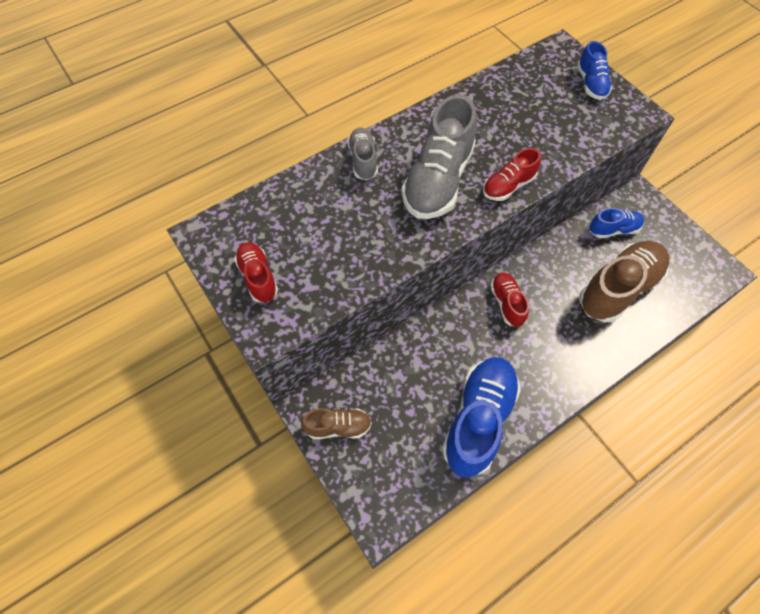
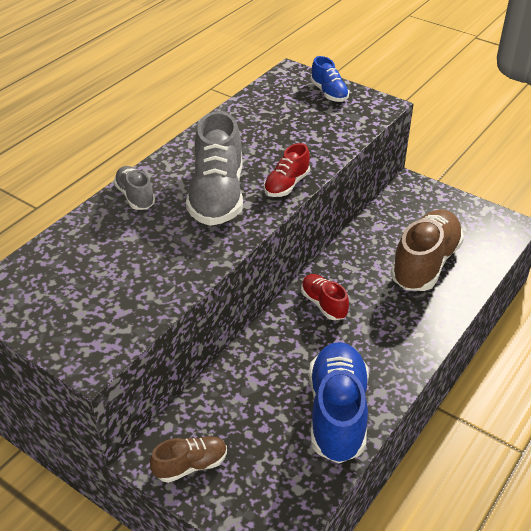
camera: 20 degrees left, 20 degrees down
red shoe [234,242,278,302] -> none
blue shoe [589,208,644,239] -> none

